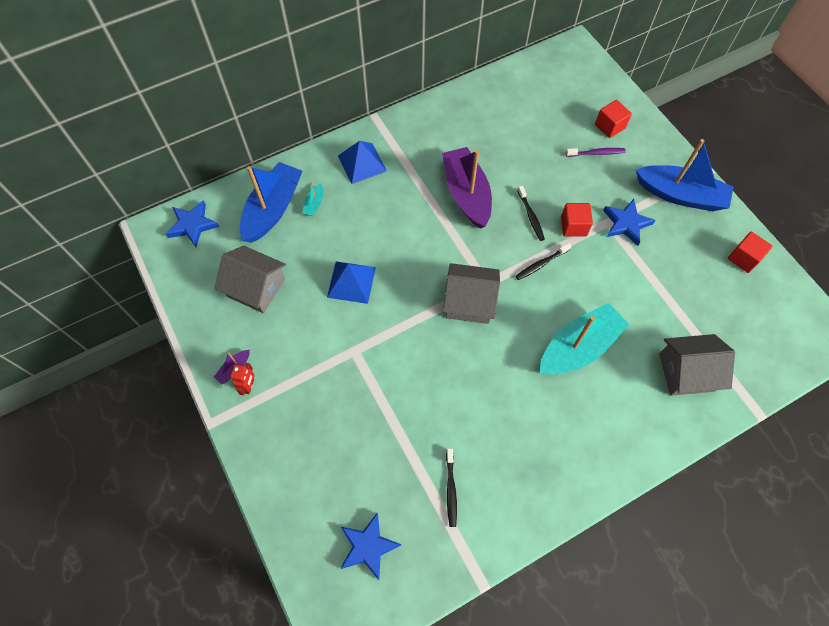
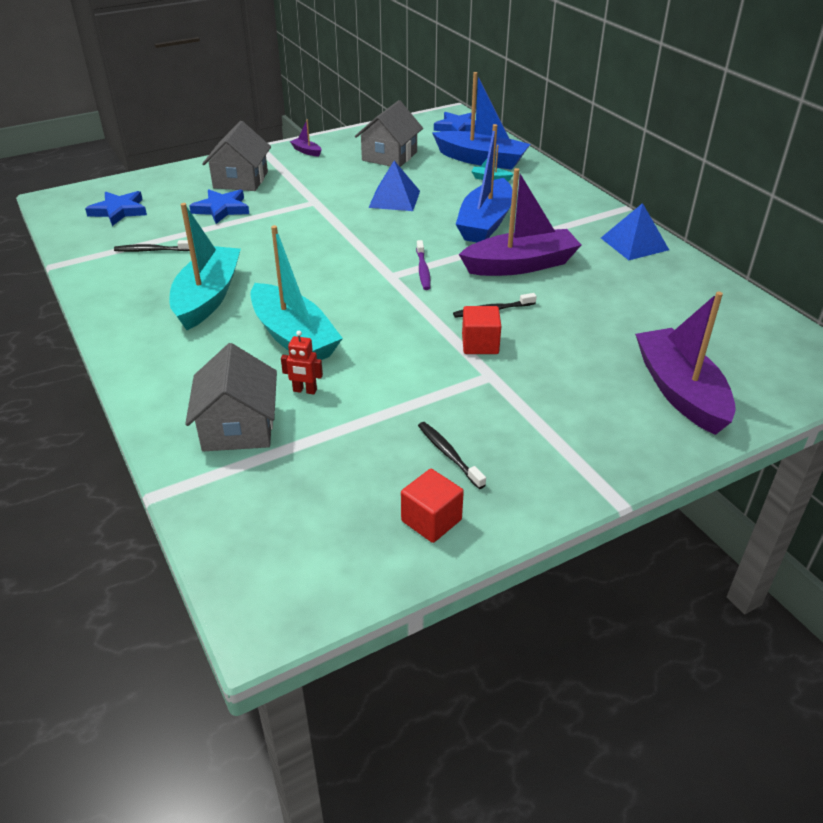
camera: 90 degrees right, 25 degrees down
red robot [231,363,255,395] -> red robot moved to [281,331,323,394]
blue pyramid [338,141,387,184] -> blue pyramid moved to [601,203,669,260]
grey house [443,263,500,324] -> grey house moved to [202,121,271,191]
black toothbrush [516,243,571,280] -> black toothbrush moved to [418,422,486,489]
purple toothbrush [566,148,626,157] -> purple toothbrush moved to [416,240,431,290]
red cube [595,100,632,138] -> purple boat [635,291,736,435]
blue star [603,199,656,246] -> blue star moved to [189,189,249,224]
blue boat [636,139,734,211] -> blue boat moved to [456,124,512,242]
none -> turquoise boat [170,203,241,330]

